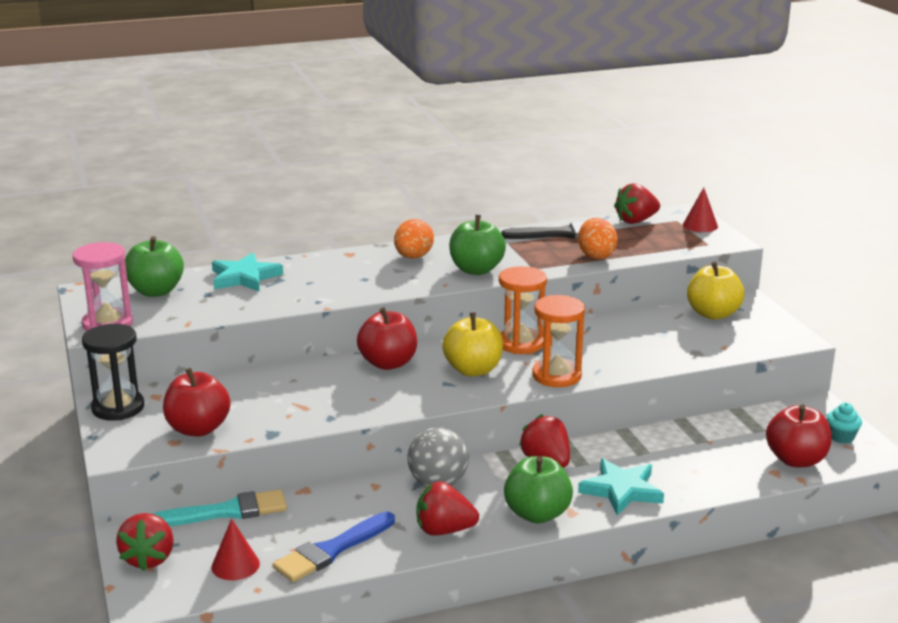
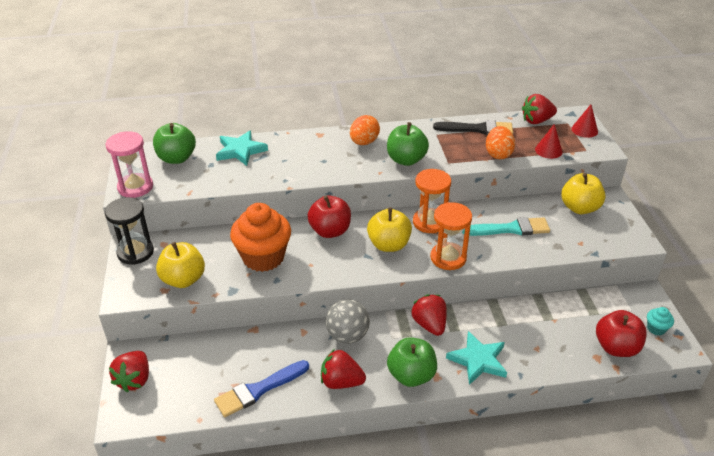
camera: 10 degrees right, 15 degrees up
turquoise brush [152,489,287,527] -> turquoise brush moved to [462,217,550,236]
red apple [163,368,230,436] -> yellow apple [156,242,205,288]
red cone [212,519,260,580] -> red cone moved to [535,124,562,159]
none -> orange cupcake [230,203,291,272]

